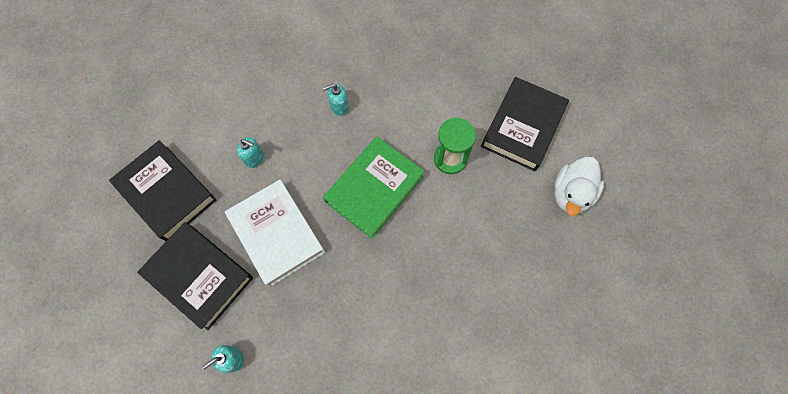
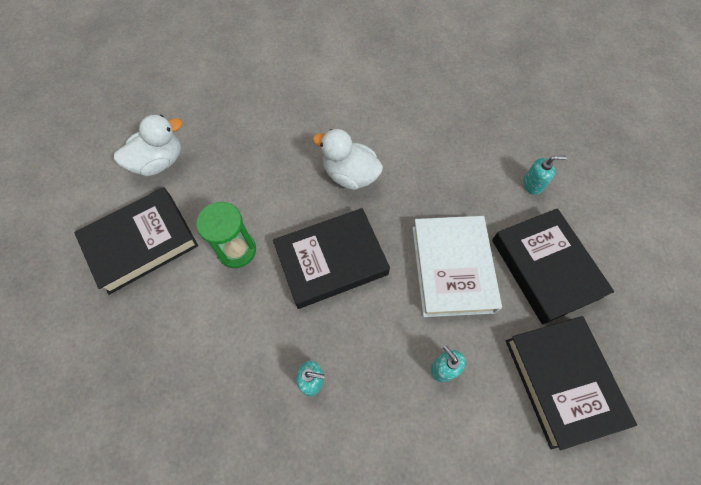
camera: 150 degrees left, 5 degrees down
green book [323,137,424,239] -> black book [273,208,390,309]
none -> white duck [312,129,383,190]

